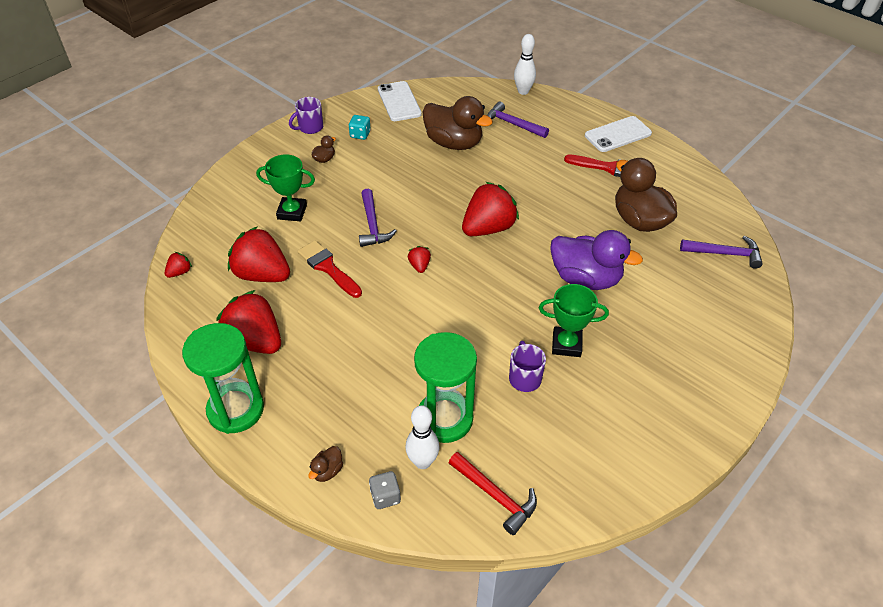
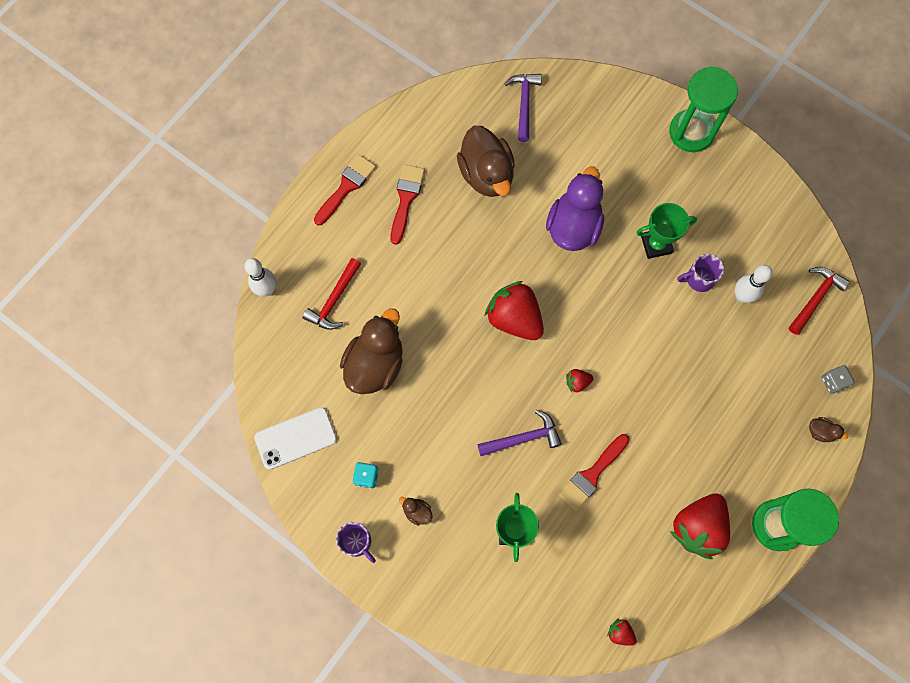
camera: 95 degrees left, 25 degrees up
red strawberry [228,226,290,282] -> none
white bowling pin [405,405,439,469] -> white bowling pin moved to [735,265,772,303]
green hourglass [414,332,477,443] -> green hourglass moved to [669,66,738,152]
purple hammer [487,102,549,138] -> red hammer [303,258,361,330]
green trophy [539,284,609,357] -> green trophy turned 75 degrees clockwise [636,203,697,259]
white phone [585,116,652,152] -> red brush [314,155,376,225]
brown duck [615,158,677,232] -> brown duck turned 75 degrees counterclockwise [457,126,515,197]

